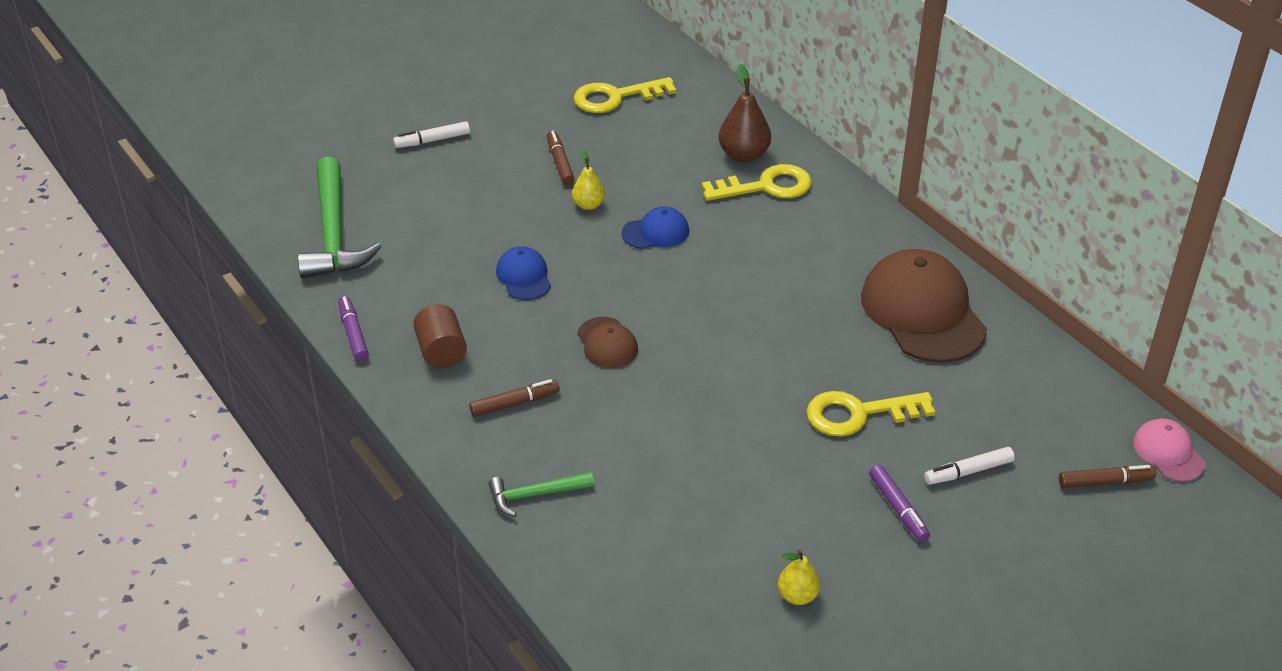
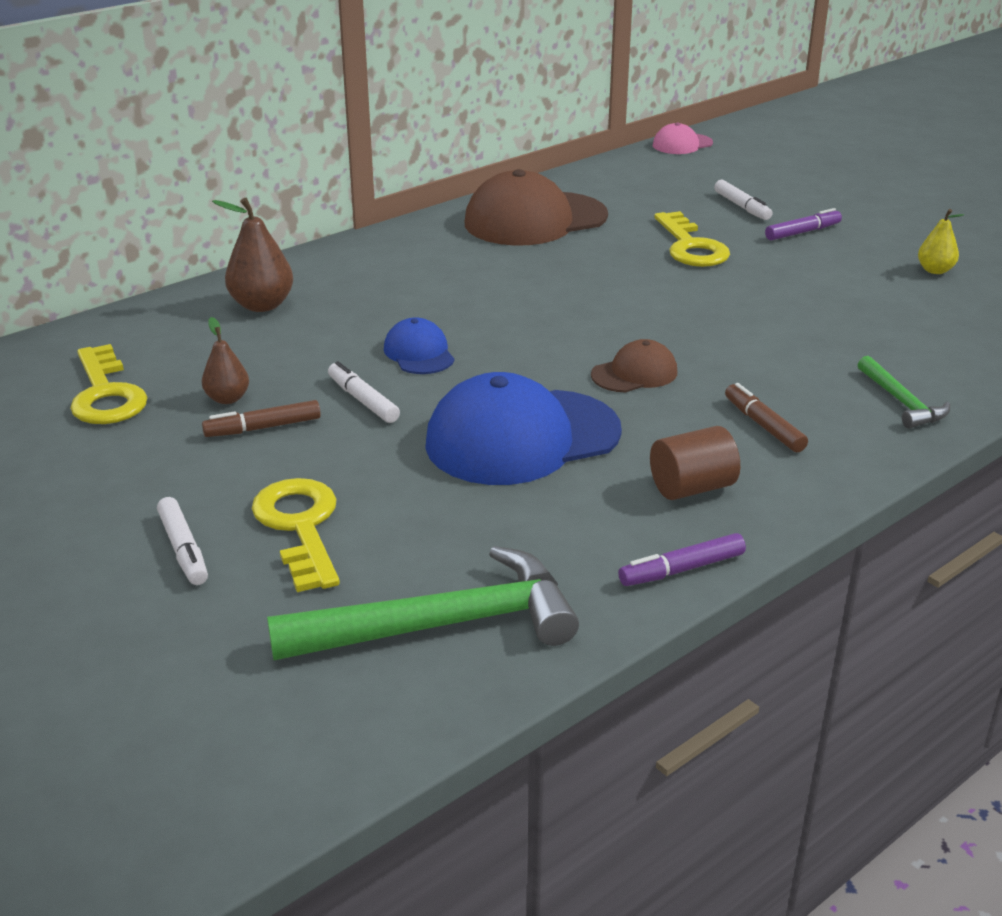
camera: 95 degrees left, 10 degrees down
blue cap [496,246,551,300] -> blue cap [425,372,622,485], size x2.04
yellow pear [572,149,605,210] -> white marker [328,361,400,423]
yellow key [702,164,812,201] -> yellow key moved to [252,478,340,592]
brown marker [1059,465,1156,488] -> none
none -> brown pear [202,317,249,404]

